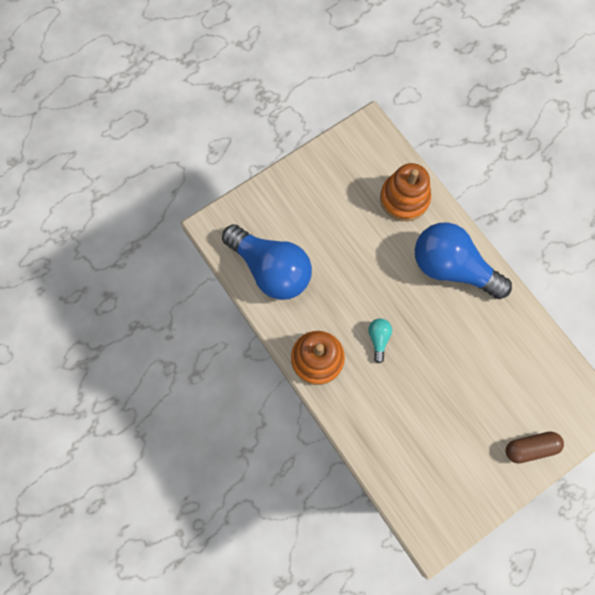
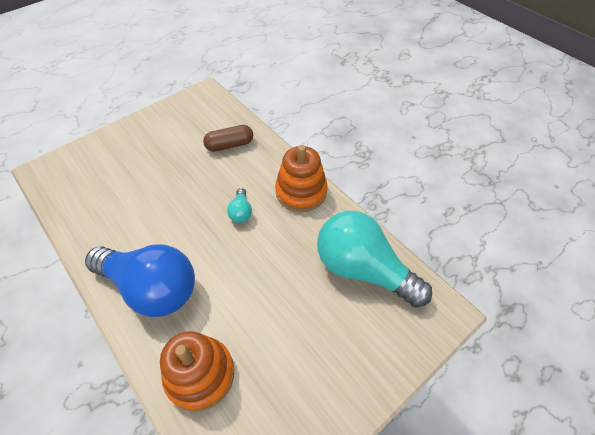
camera: 175 degrees right, 20 degrees down
blue light bulb [222,224,312,300] -> turquoise light bulb [317,211,432,308]
brown capsule [506,432,564,463] -> brown capsule moved to [203,125,253,152]

